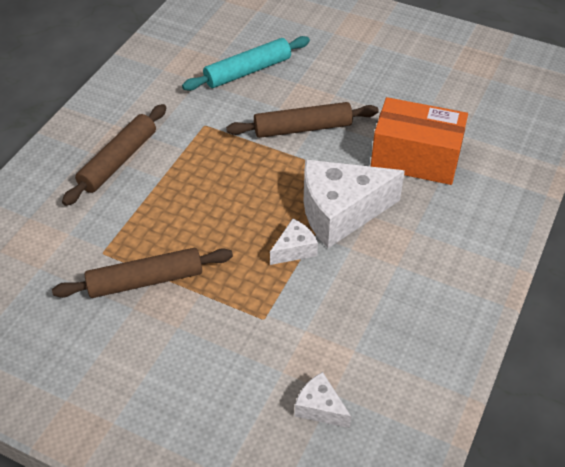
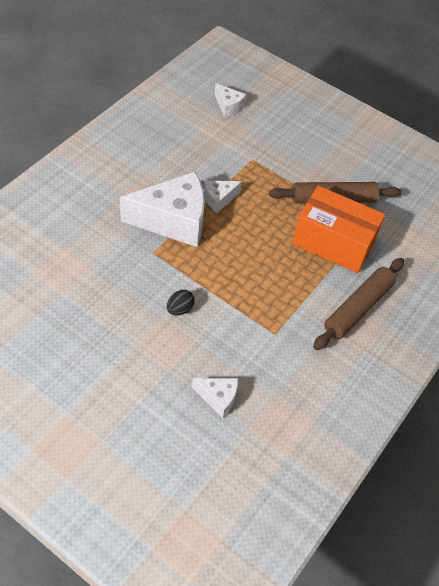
camera: 175 degrees left, 5 degrees up
turquoise rolling pin [182,36,310,91] -> white cheese [192,378,238,418]
brown rolling pin [226,102,379,138] -> black egg [167,290,195,315]
orange box [370,97,468,185] -> orange box moved to [292,186,385,273]

